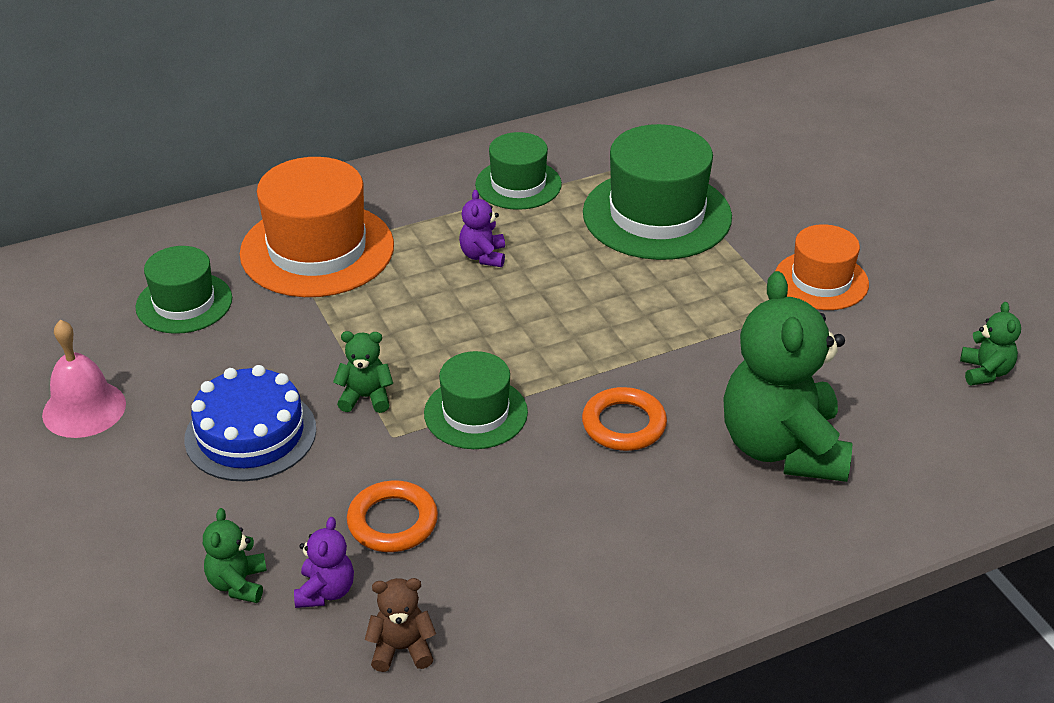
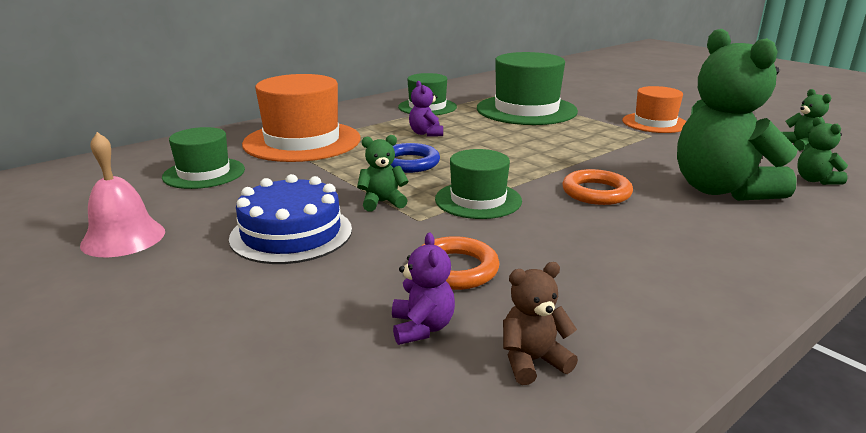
camera: 15 degrees left, 15 degrees down
green teddy bear [203,508,267,603] -> green teddy bear moved to [797,117,848,185]
none -> blue ring [391,143,440,173]

